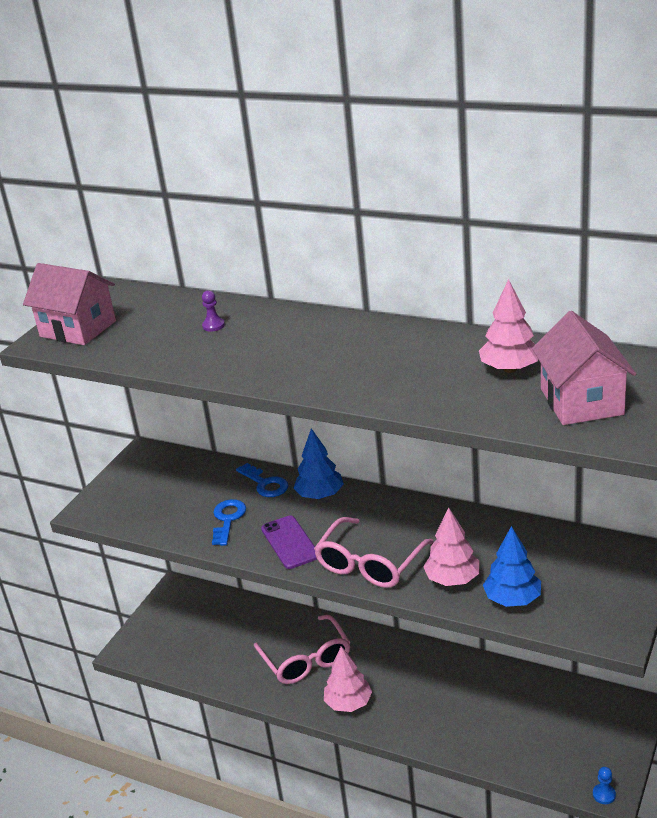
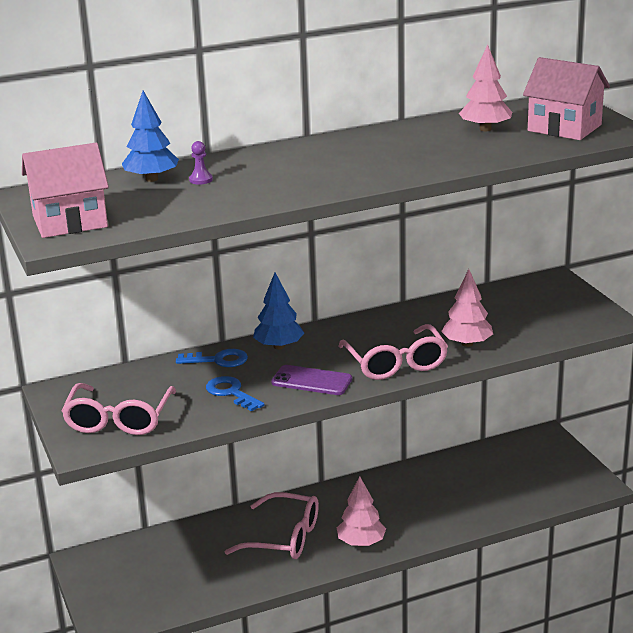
camera: 50 degrees left, 5 degrees down
blue tree [483,526,541,607] -> blue tree moved to [122,91,179,182]
blue pawn [593,767,616,804] -> none
none -> pink glasses [62,383,176,435]

